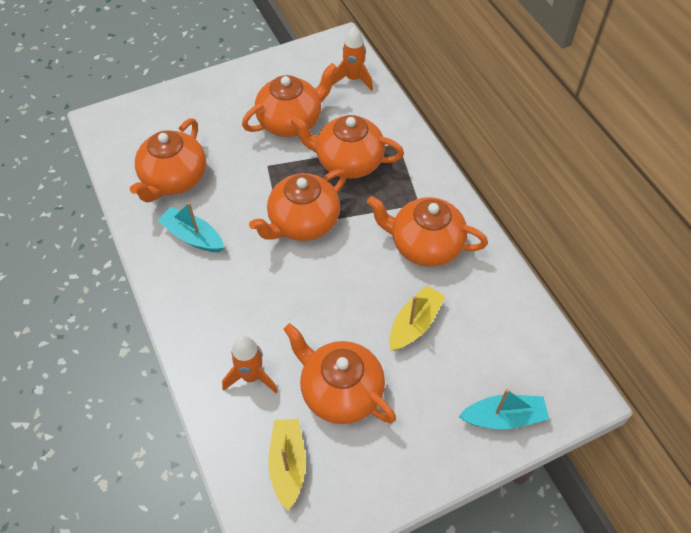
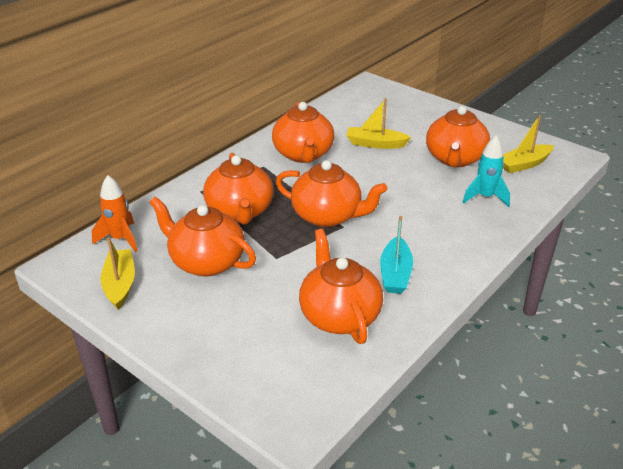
camera: 115 degrees left, 20 degrees down
orange teapot [130,118,206,202] -> orange teapot turned 105 degrees counterclockwise [299,229,383,344]
orange rocket [222,336,278,393] -> turquoise rocket [463,136,510,207]
turquoise boat [459,389,549,429] -> none
none -> yellow boat [100,237,135,310]

